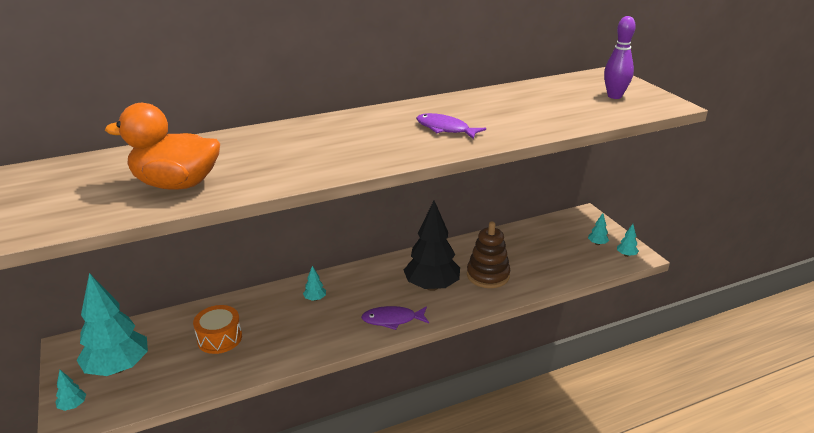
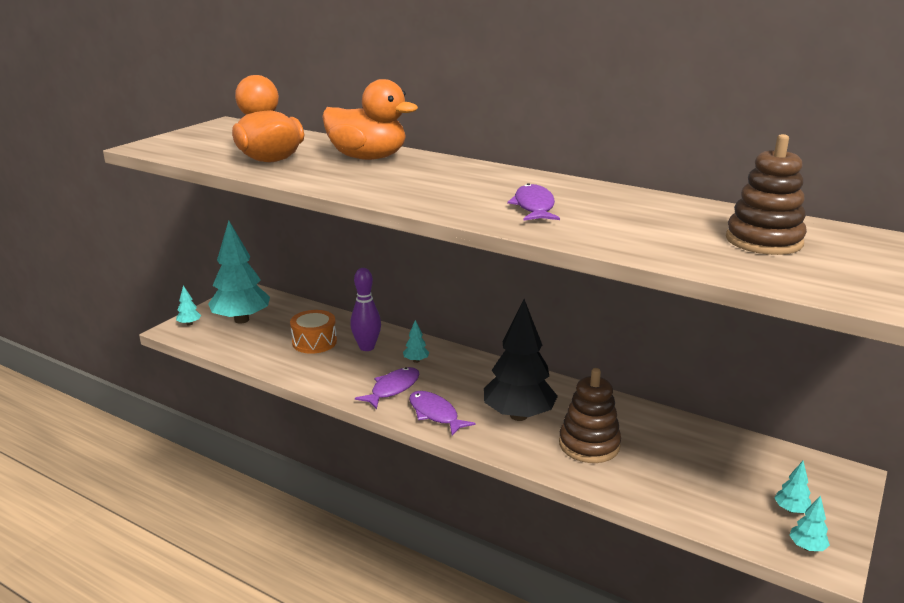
camera: 55 degrees right, 5 degrees down
purple bowling pin [604,16,636,99] -> purple bowling pin moved to [350,268,381,351]
none -> orange duck [322,79,418,160]
none -> purple fish [355,367,419,409]
none -> brown stacking toy [726,134,807,255]

